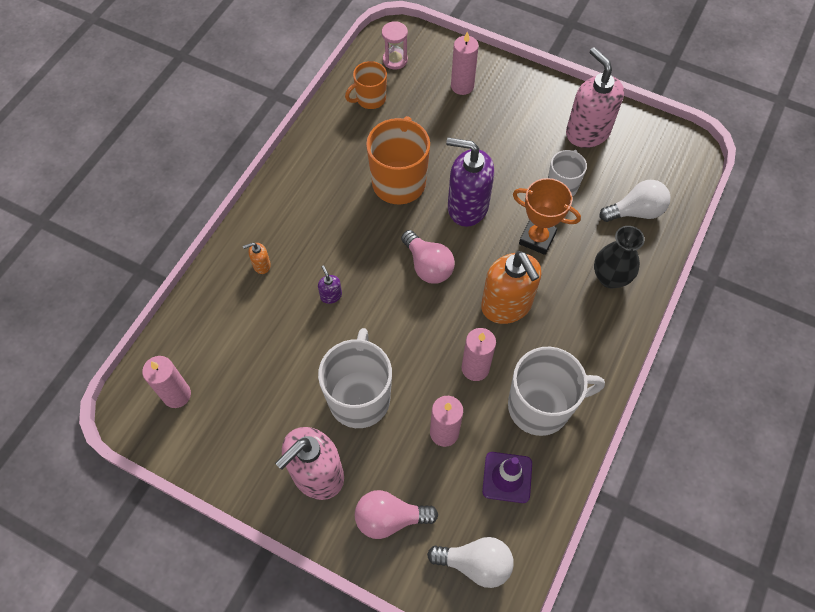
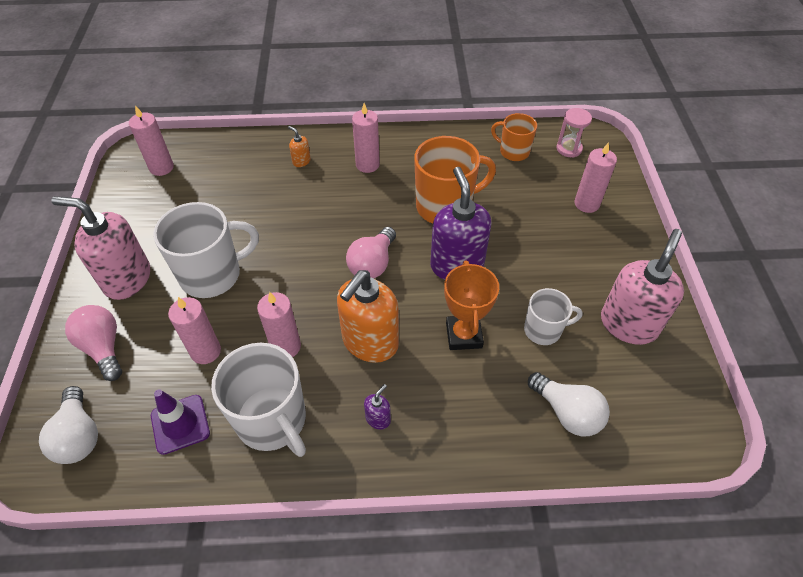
camera: 60 degrees right, 10 degrees down
purple soap dispenser [318,265,342,304] -> purple soap dispenser moved to [364,384,391,430]
black vase [594,226,645,288] -> none
none -> pink candle [352,103,380,173]

